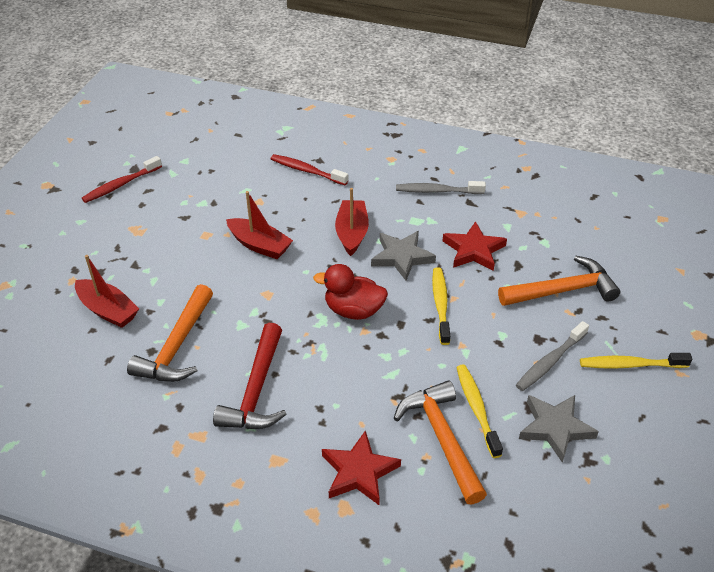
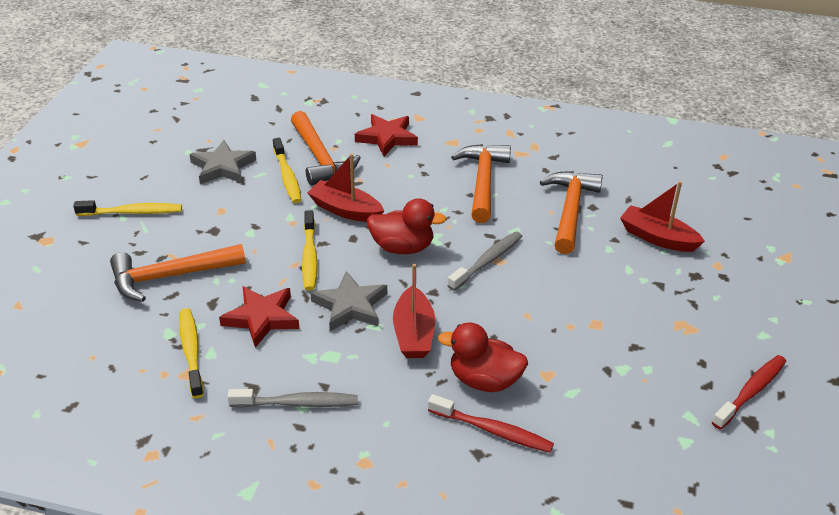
camera: 175 degrees right, 5 degrees down
red hammer [213,323,287,429] -> orange hammer [451,144,511,223]
red boat [226,191,293,259] -> red boat moved to [307,153,384,222]
grey toothbrush [516,321,589,391] -> grey toothbrush moved to [447,231,522,291]
none -> yellow toothbrush [179,308,204,398]
none -> red duck [438,322,528,392]

